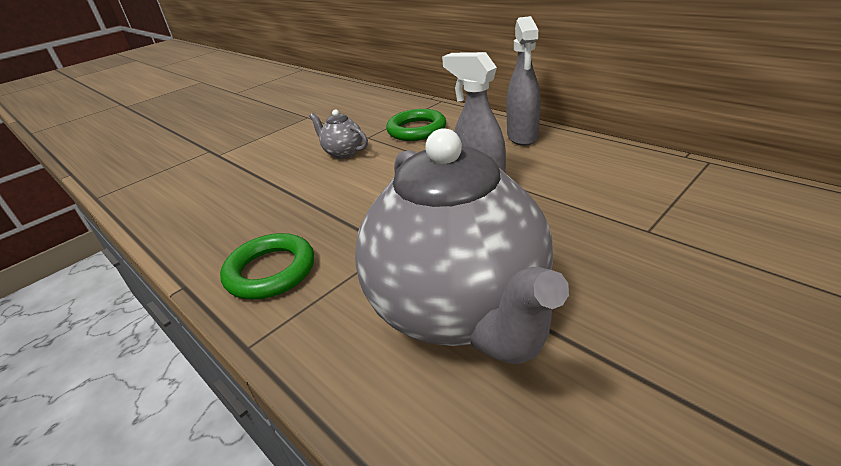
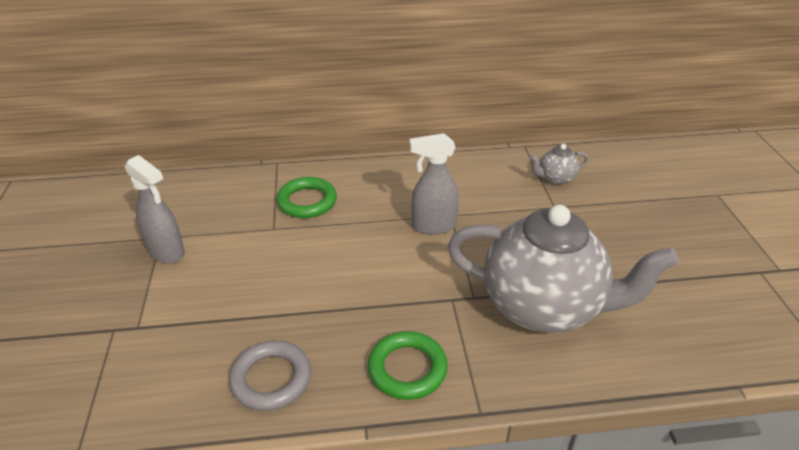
camera: 55 degrees left, 5 degrees up
grey teapot [309,110,368,159] -> grey teapot moved to [530,144,589,185]
grey spray bottle [506,16,541,146] -> grey spray bottle moved to [125,155,185,263]
none -> grey ring [229,340,311,411]

